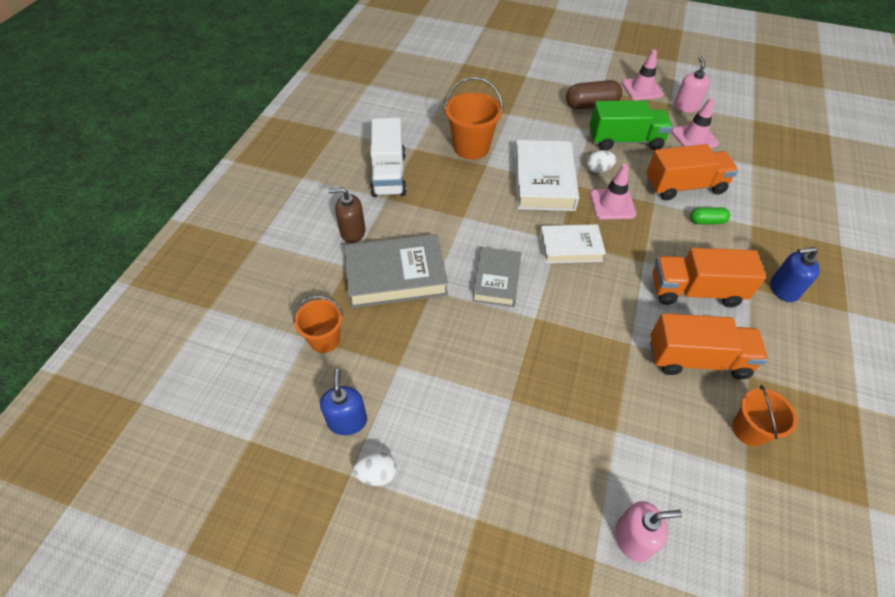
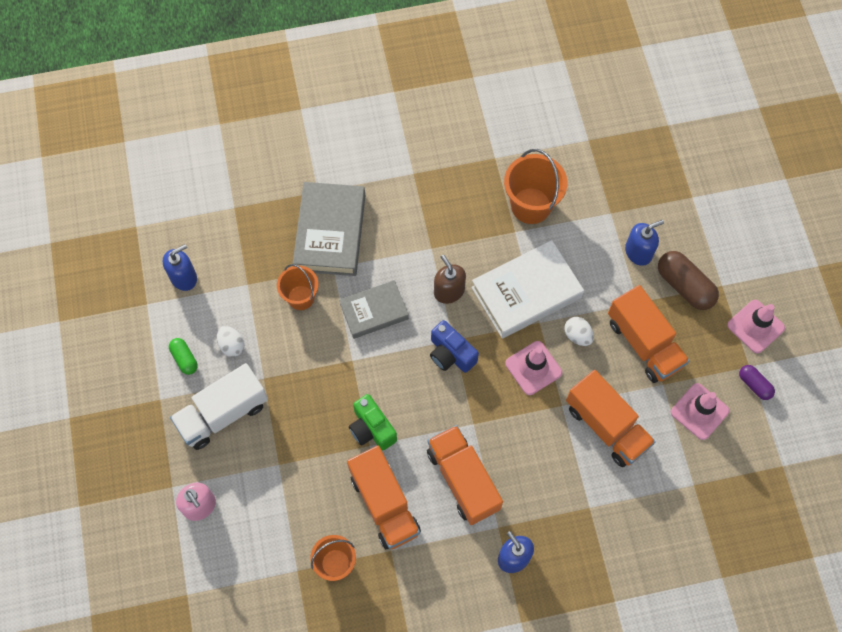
camera: 60 degrees right, 15 degrees up
orange bucket [293,296,343,353] -> orange bucket moved to [277,264,318,310]
brown soap dispenser [328,187,365,243] -> brown soap dispenser moved to [434,255,466,304]
grey book [344,234,448,308] -> grey book turned 45 degrees clockwise [293,182,365,276]
white egg [353,452,397,486] -> white egg moved to [217,326,245,357]
white truck [370,118,407,197] -> white truck moved to [170,363,268,450]
white book [540,224,606,263] -> blue camera [430,320,479,373]
green truck [590,101,673,151] -> orange truck [608,285,690,383]
pink soap dispenser [674,56,710,113] -> purple capsule [739,365,775,400]
green capsule [690,207,730,224] -> green capsule moved to [169,338,198,375]
none -> green camera [349,394,397,450]
none -> blue soap dispenser [625,220,664,266]

